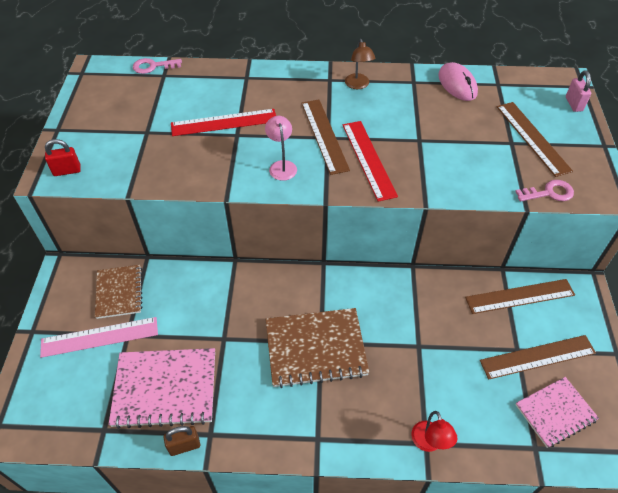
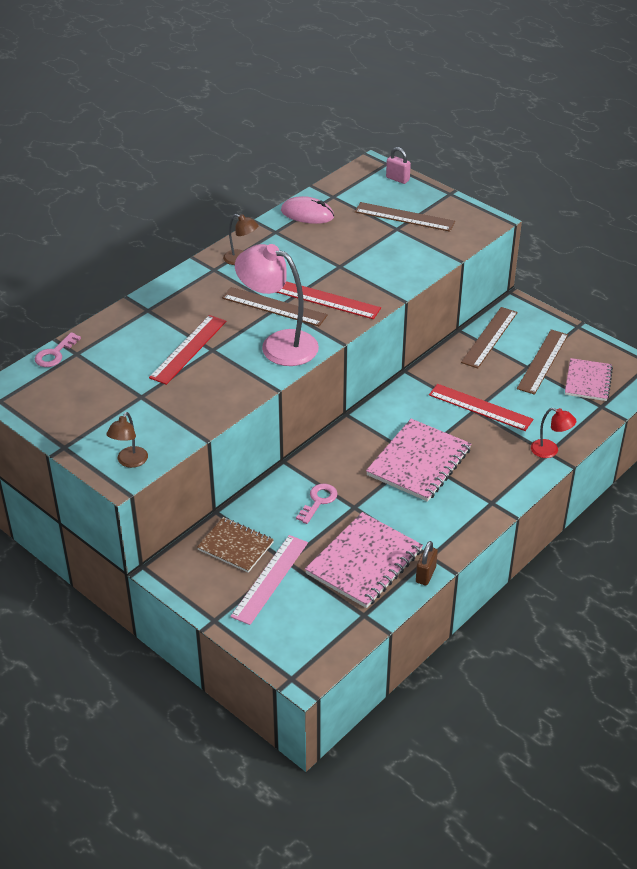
camera: 50 degrees left, 10 degrees down
red padlock [45,139,81,176] -> brown lamp [106,412,148,468]
pink lamp [265,116,297,181] -> pink lamp [235,244,319,366], size x2.02
brown notebook [266,308,369,388] -> pink notebook [366,419,471,502]
pink key [515,180,574,202] -> pink key moved to [296,484,338,524]
none -> red ruler [429,384,533,431]

